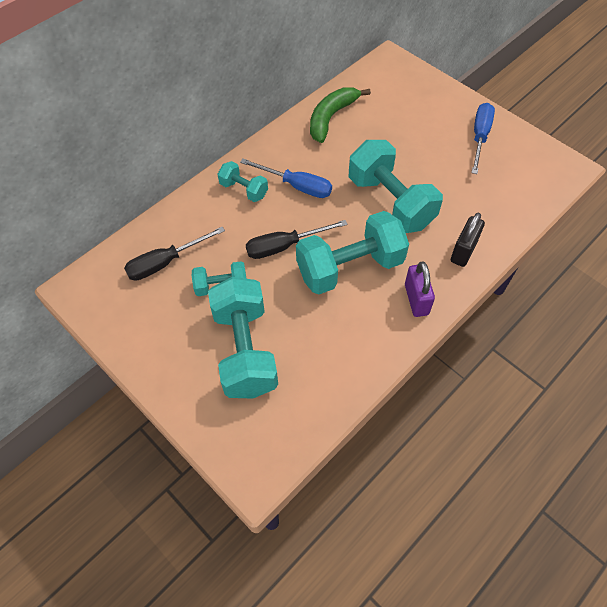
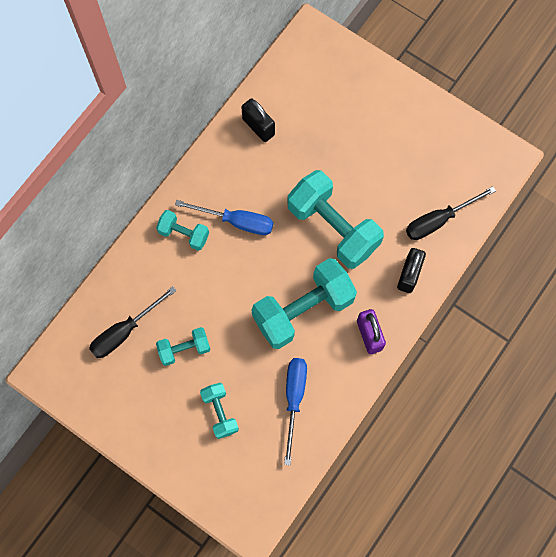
camera: 10 degrees left, 15 degrees up
turquoise dumbbell [208,277,278,399] -> turquoise dumbbell [200,383,239,439], size x0.51
black screwdriver [246,220,348,259] -> black screwdriver moved to [406,186,496,240]
green banana [310,87,371,143] -> black padlock [241,99,275,142]
blue screwdriver [471,103,495,174] -> blue screwdriver moved to [284,358,307,465]

